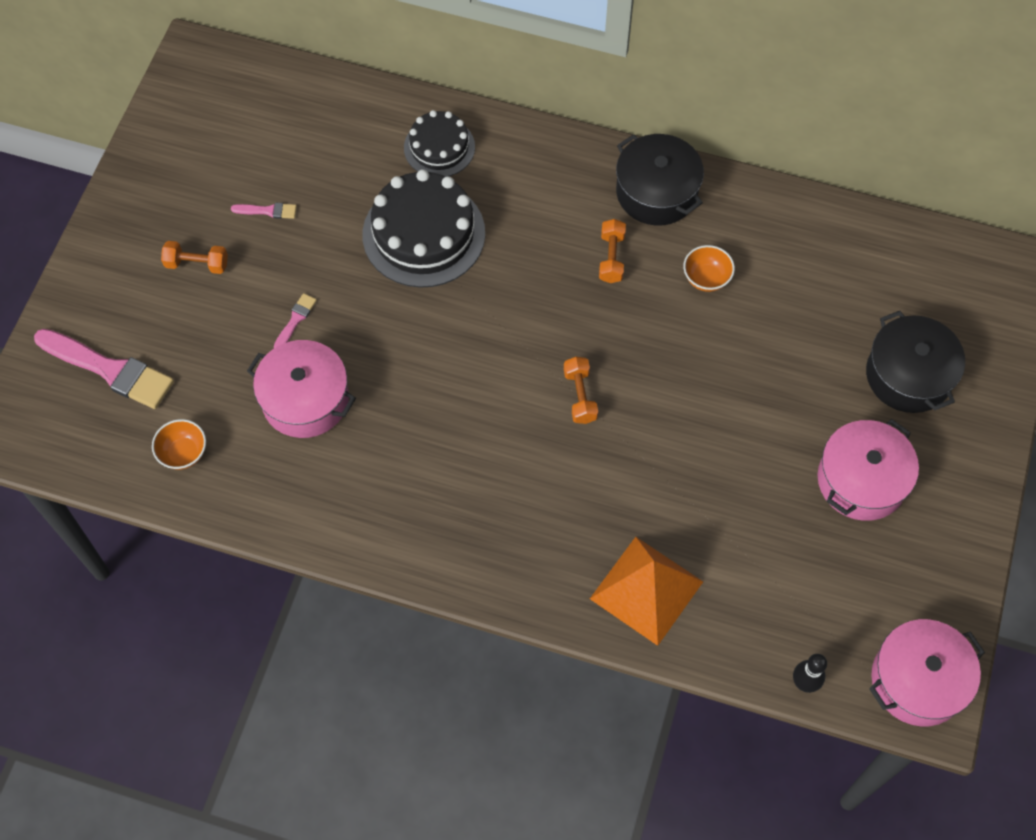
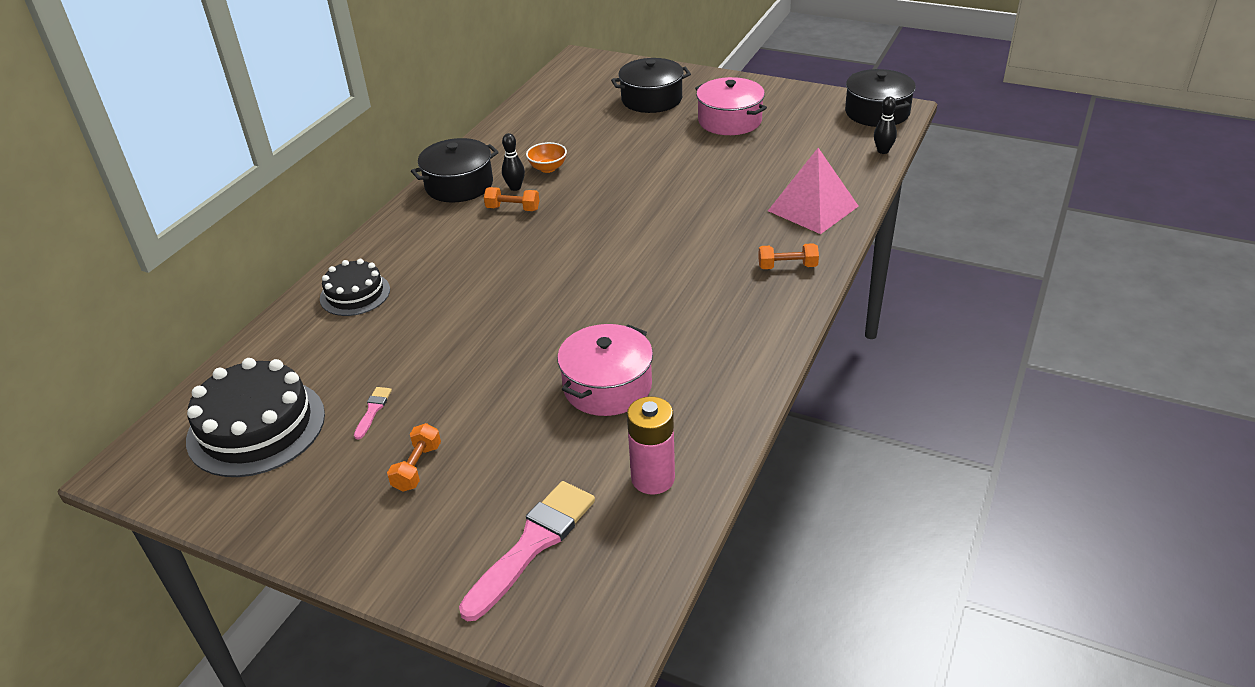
camera: 80 degrees left, 25 degrees down
orange bowl [152,419,206,470] -> pink battery [627,396,675,495]
pink brush [274,293,317,348] -> none
black cake [362,169,485,288] -> black cake moved to [186,358,325,477]
orange dumbbell [564,357,598,424] -> orange dumbbell moved to [758,243,819,269]
orange pyramid [590,537,703,646] -> pink pyramid [768,148,859,234]
pink pot [869,619,985,726] -> black pot [845,69,916,127]
none -> black bowling pin [502,133,525,191]

